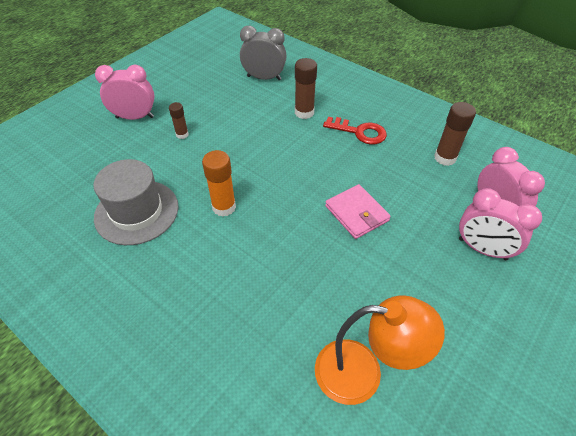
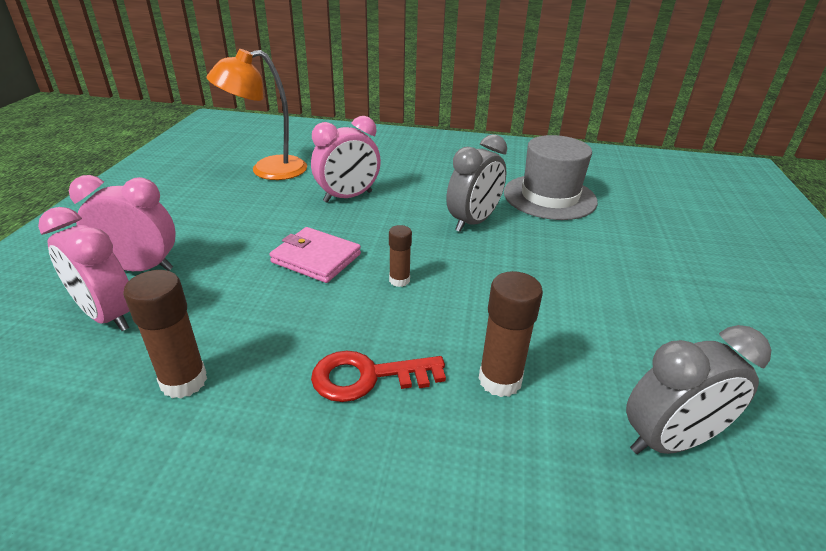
camera: 150 degrees right, 15 degrees down
pink clock [95,65,155,120] -> pink clock moved to [311,116,381,203]
brown glue stick [169,102,189,139] -> brown glue stick moved to [389,225,412,287]
orange glue stick [202,150,236,216] -> grey clock [446,134,507,232]

